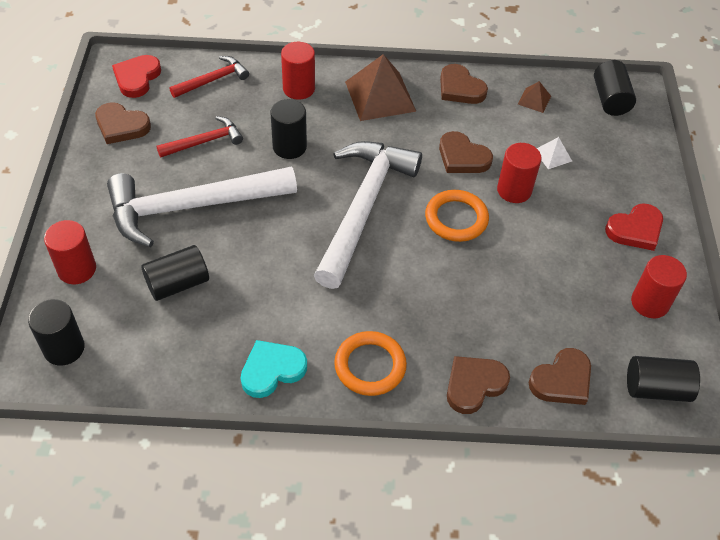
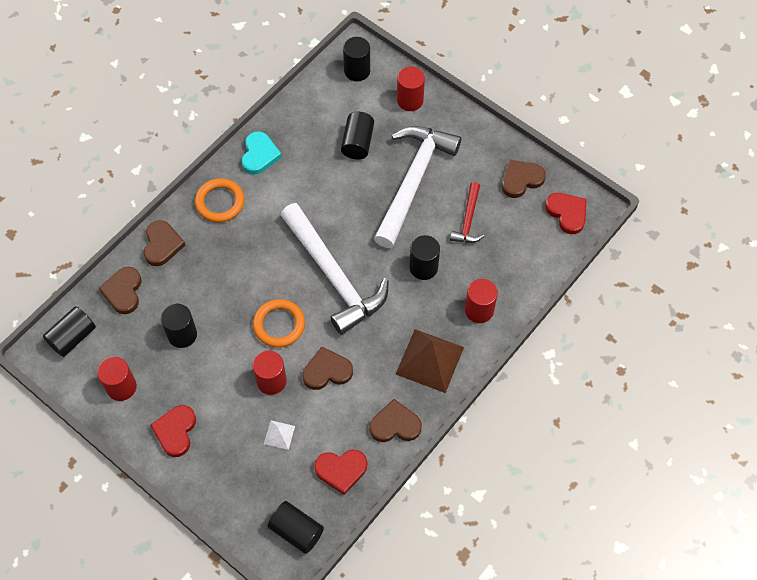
camera: 130 degrees right, 10 degrees up
red hammer [169,56,249,98] -> none
brown pyramid [518,81,551,113] -> red heart [314,449,367,495]
none -> black cylinder [161,304,197,348]

